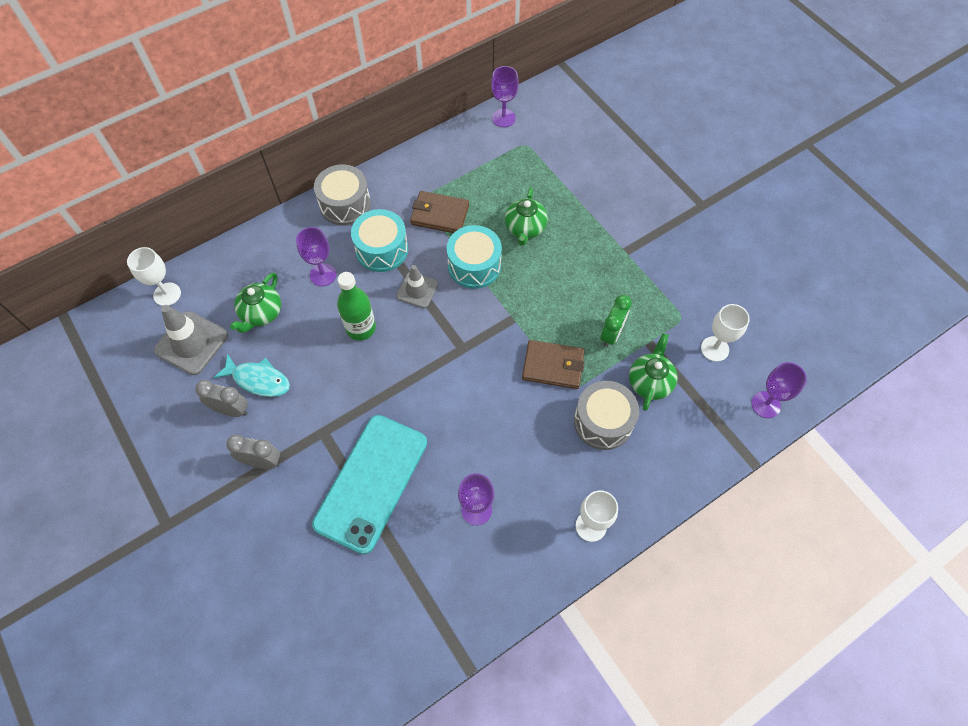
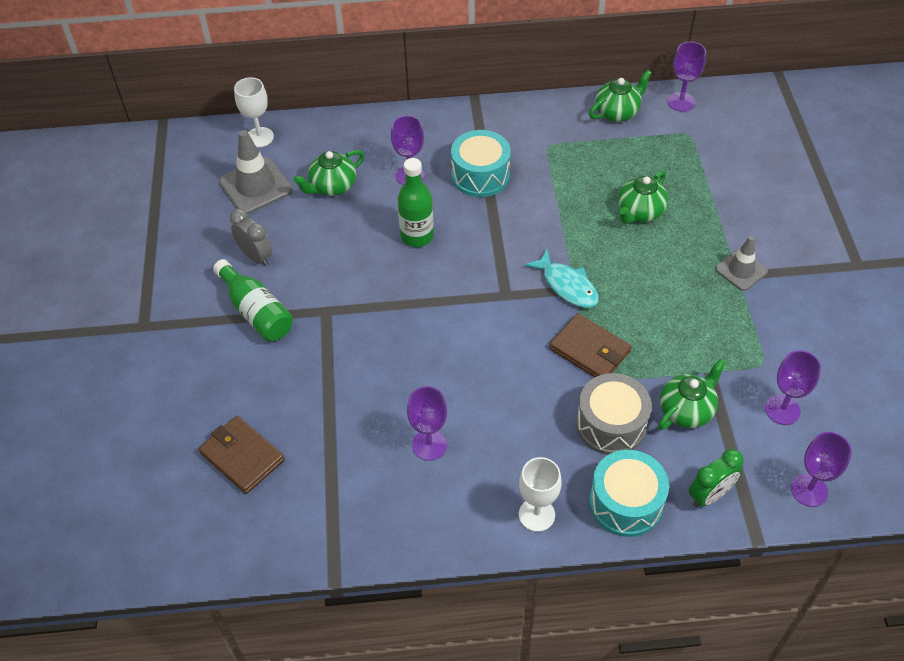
camera: 30 degrees right, 10 degrees down
turquoise fish [213,353,290,397] -> turquoise fish moved to [524,249,599,308]
grey clock [226,434,280,469] -> green bottle [213,259,293,341]
turquoise phone [312,415,427,554] -> none
grey drum [314,164,371,226] -> none
grey traffic cone [396,265,438,308] -> grey traffic cone moved to [715,236,768,291]
brown wallet [410,191,469,233] -> brown wallet moved to [199,416,285,494]
turquoise drum [447,225,502,289] -> turquoise drum moved to [589,450,669,537]
green clock [600,295,632,347] -> green clock moved to [689,449,743,507]
white goblet [701,304,750,362] -> purple goblet [765,350,821,425]
none -> green teapot [589,70,652,122]

